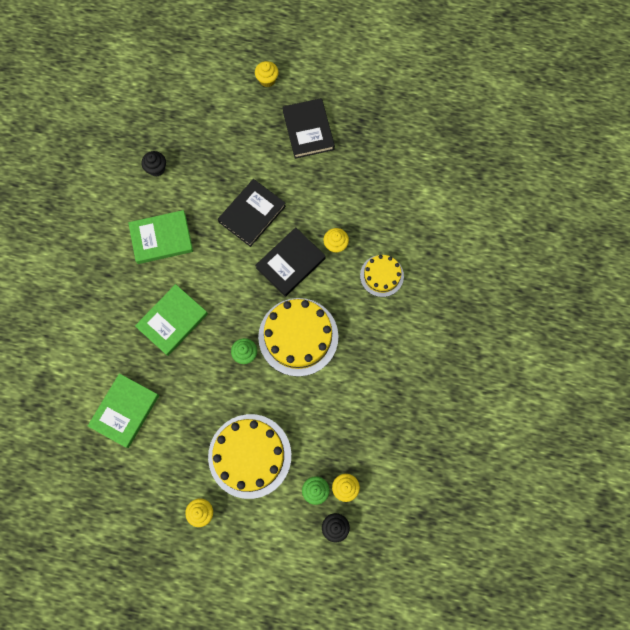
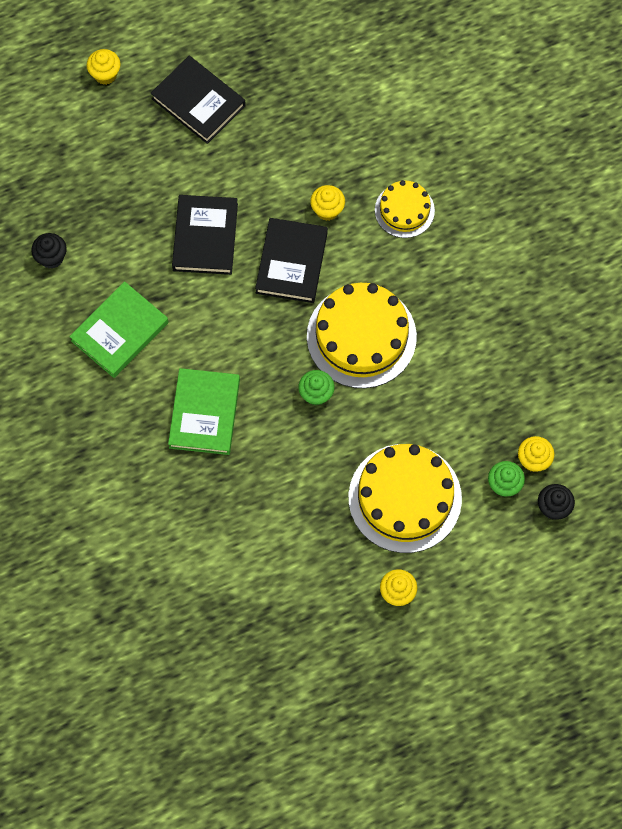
camera: 35 degrees left, 5 degrees down
green book [88,373,159,448] -> none

